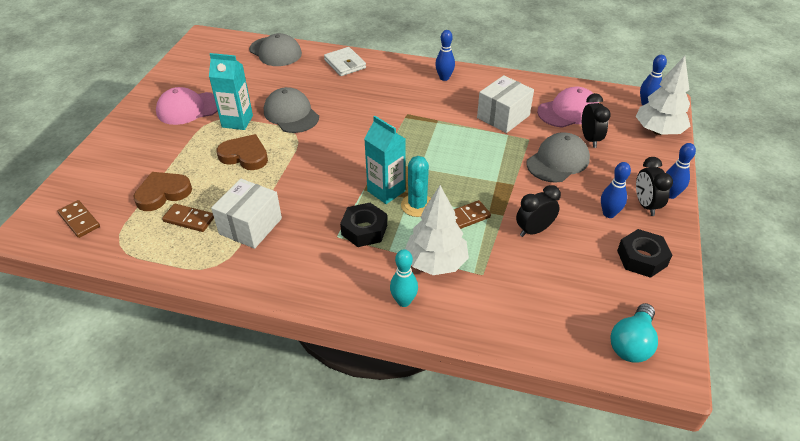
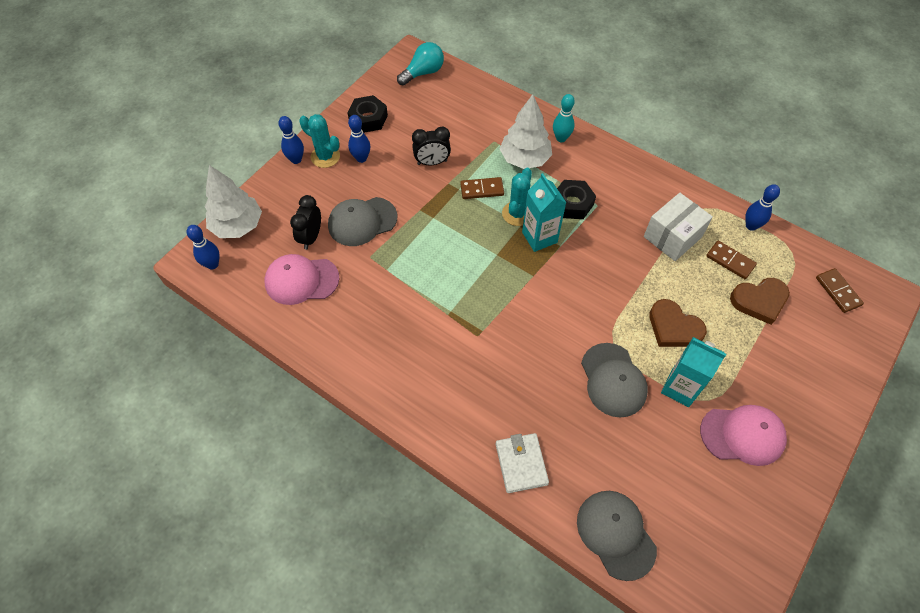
camera: 160 degrees left, 15 degrees up
blue bowling pin [435,30,455,81] -> blue bowling pin moved to [745,184,780,231]
white box [477,75,534,133] -> none
black clock [636,157,673,216] -> turquoise cactus [299,114,340,168]

